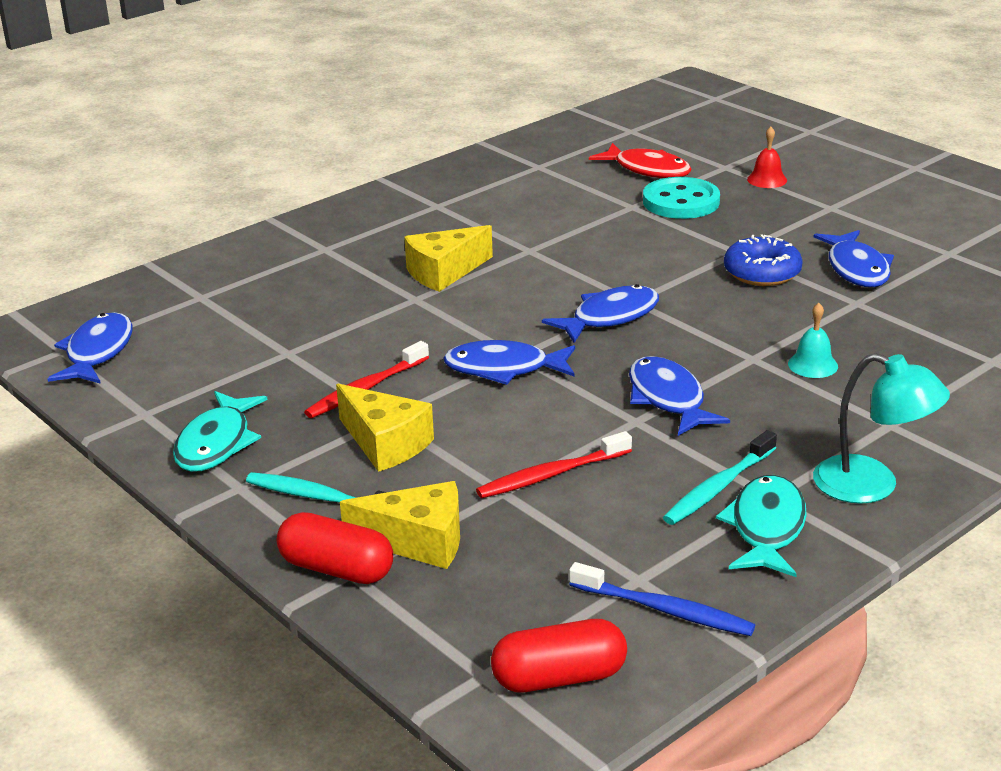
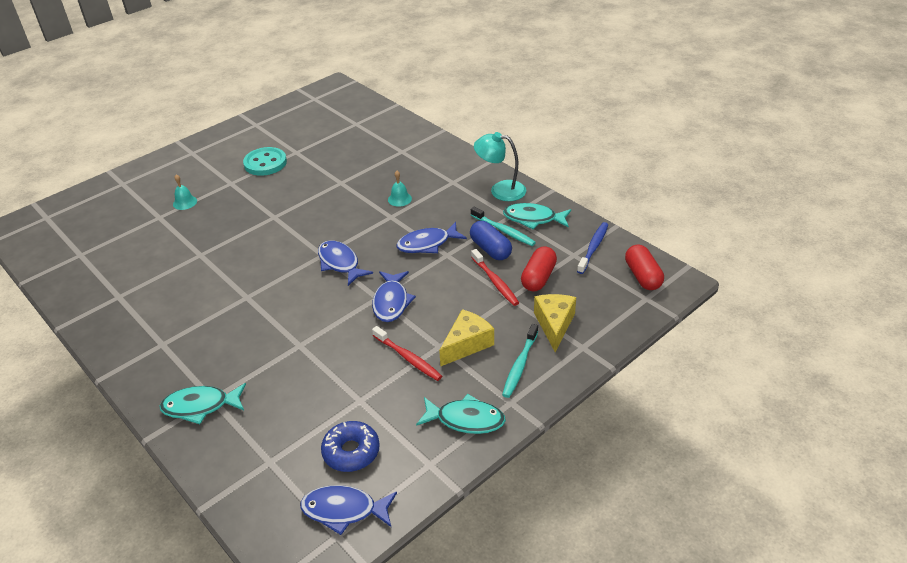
camera: 90 degrees left, 10 degrees up
red capsule [277,512,393,584] -> red capsule moved to [521,246,557,291]
yellow cheese [404,225,493,292] -> none
red fish [589,143,692,178] -> none
turquoise button [643,177,720,219] -> turquoise button moved to [243,147,287,176]
blue donut [724,234,803,286] -> blue donut moved to [321,421,380,472]
red bell [747,127,787,188] -> turquoise bell [173,174,197,210]
blue fish [813,230,894,287] -> none
turquoise lamp [813,353,950,504] -> turquoise lamp turned 105 degrees counterclockwise [474,132,526,201]
none -> turquoise fish [159,383,246,424]
none -> blue capsule [470,221,512,260]

